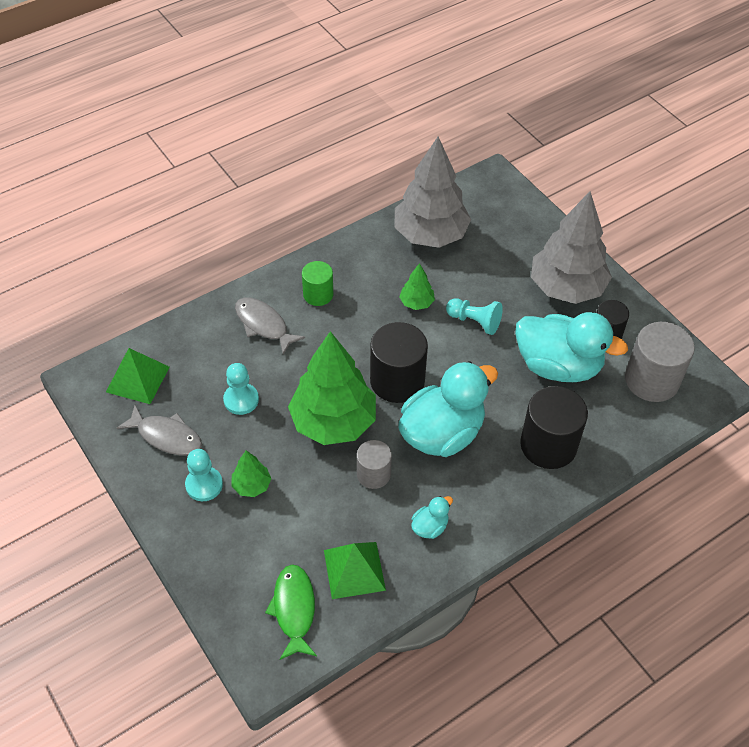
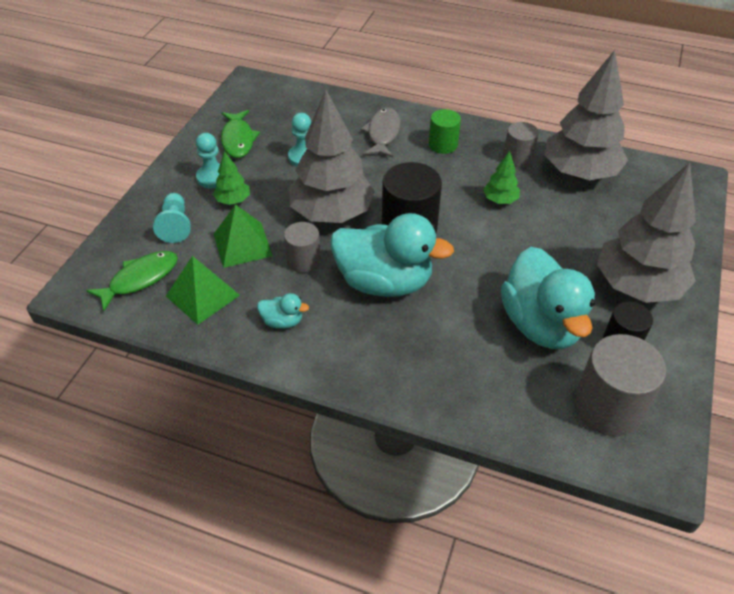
camera: 55 degrees right, 5 degrees down
green pyramid [106,348,170,404] -> green pyramid moved to [214,204,273,268]
grey fish [117,405,202,455] -> green fish [221,110,260,158]
green tree [288,331,376,445] -> grey tree [289,90,375,223]
turquoise pawn [446,298,503,335] -> turquoise pawn moved to [153,193,191,243]
black cylinder [520,386,588,469] -> none
none -> grey cylinder [503,122,539,167]

